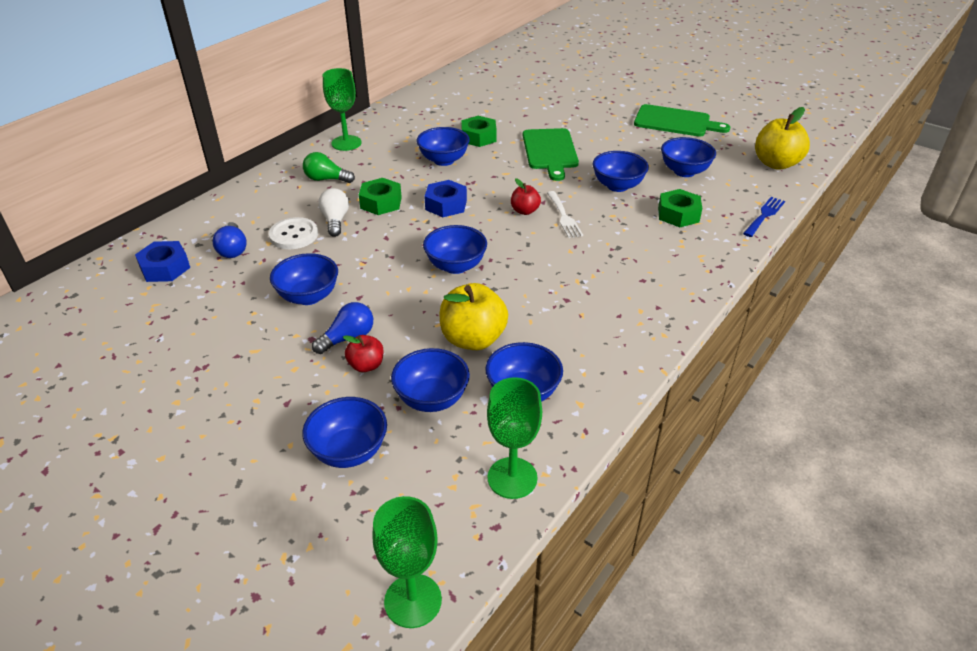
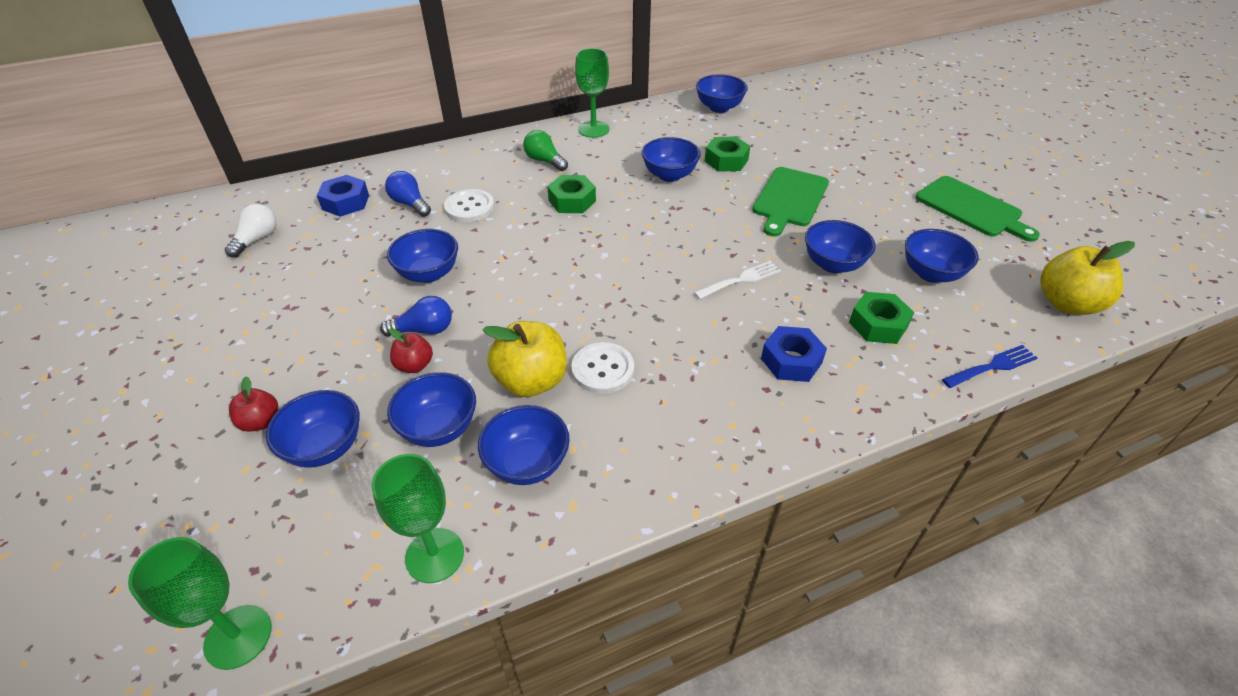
camera: 30 degrees right, 5 degrees up
blue light bulb [213,222,247,258] -> blue light bulb turned 120 degrees clockwise [385,171,431,217]
white light bulb [318,188,349,237] -> white light bulb moved to [225,204,277,258]
blue bowl [423,225,487,274] -> blue bowl moved to [696,74,748,113]
blue nut [424,180,467,217] -> blue nut moved to [761,326,827,382]
red apple [511,178,541,215] -> red apple moved to [229,376,278,432]
white fork [547,191,583,238] -> white fork turned 135 degrees counterclockwise [694,261,781,299]
none -> white button [571,342,634,394]

